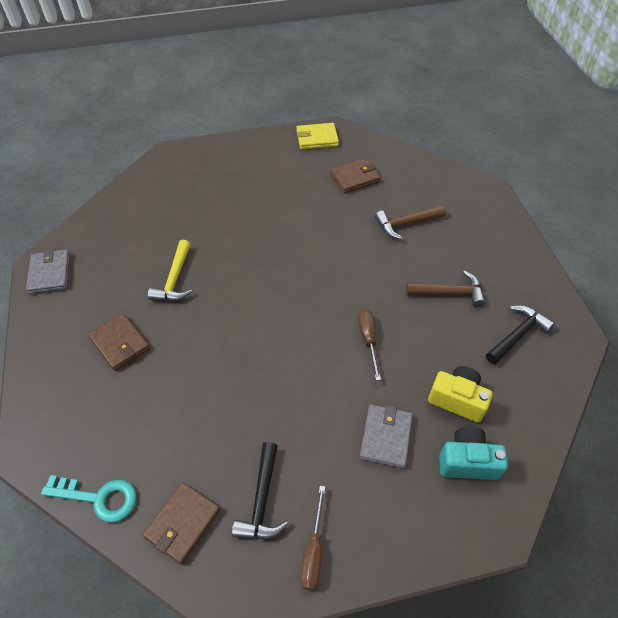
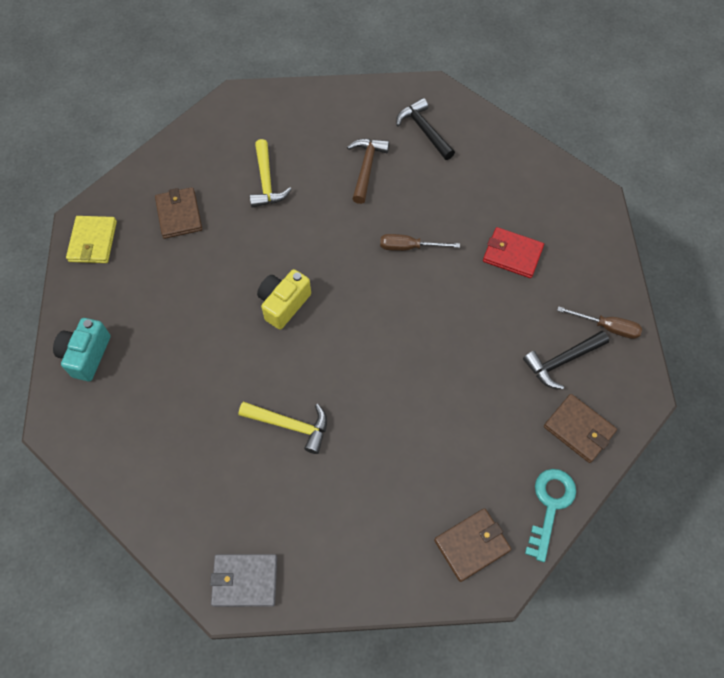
camera: 80 degrees left, 10 degrees up
brown wallet [88,313,150,371] -> brown wallet moved to [434,508,511,582]
black hammer [232,442,288,539] -> black hammer turned 135 degrees clockwise [523,331,609,390]
grey wallet [360,404,413,468] -> red wallet [483,227,544,278]
brown hammer [375,205,446,240] -> yellow hammer [250,139,292,208]
yellow camera [428,366,493,422] -> yellow camera moved to [257,269,311,330]
turquoise camera [439,427,508,480] -> turquoise camera moved to [53,318,111,381]

